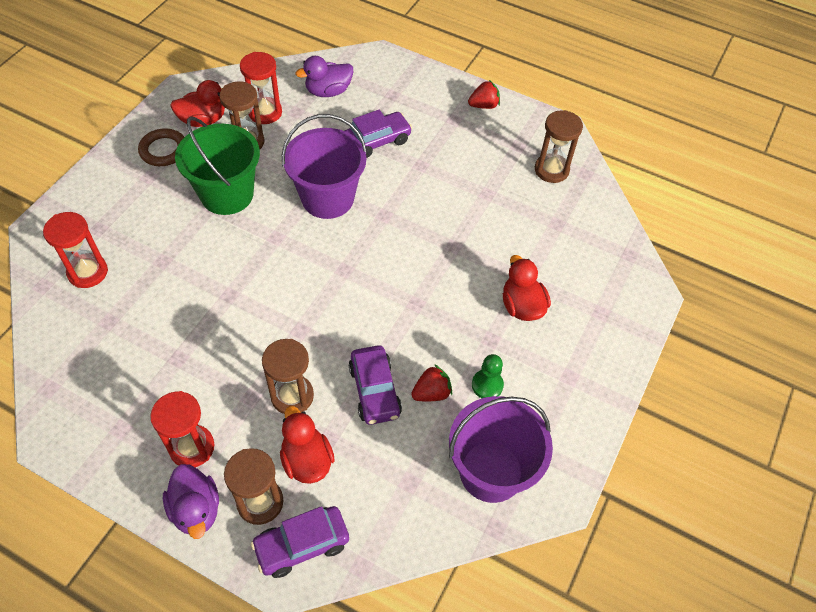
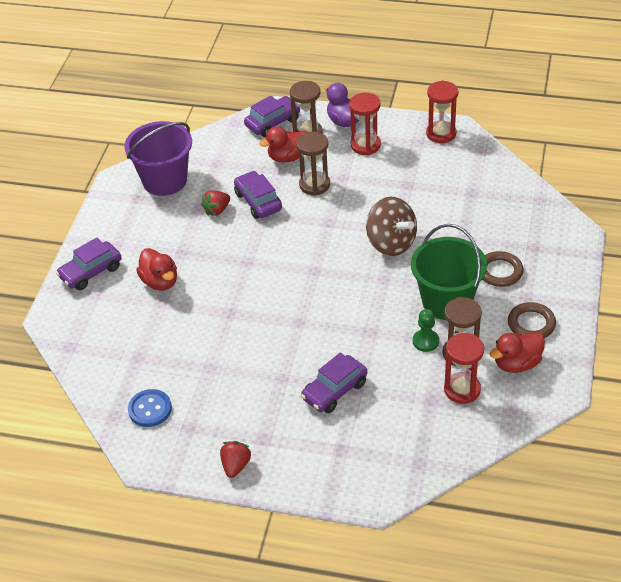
camera: 170 degrees right, 10 degrees down
red hourglass [43,212,108,288] -> red hourglass moved to [426,81,459,143]
red duck [280,406,335,484] -> red duck turned 105 degrees clockwise [259,126,308,163]
purple bucket [282,114,367,219] -> none
purple duck [295,56,353,97] -> none
red strawberry [468,80,500,109] -> red strawberry turned 135 degrees clockwise [220,441,252,478]
green pawn [472,354,504,398] -> green pawn moved to [413,309,439,352]
brown hourglass [535,110,583,183] -> blue button [128,389,172,427]
none -> purple car [56,237,122,290]
none -> brown spinning top [366,197,417,256]
none -> brown ring [482,251,524,287]

